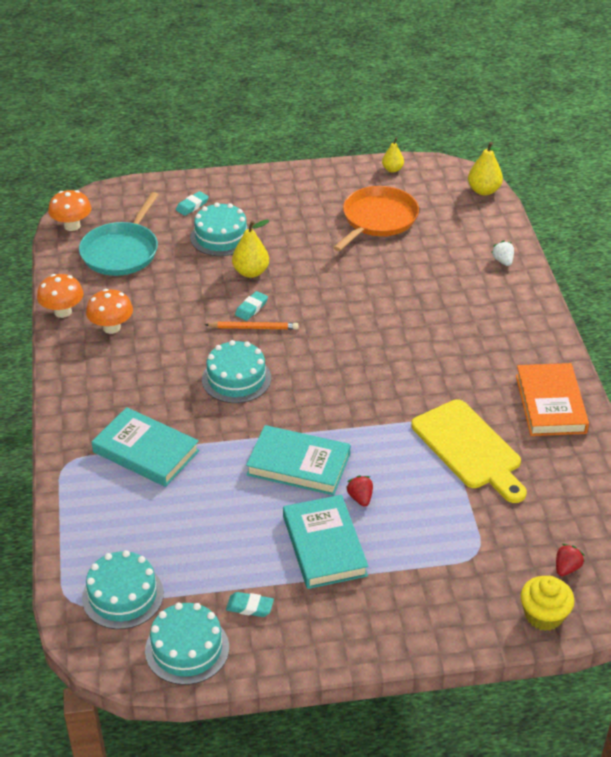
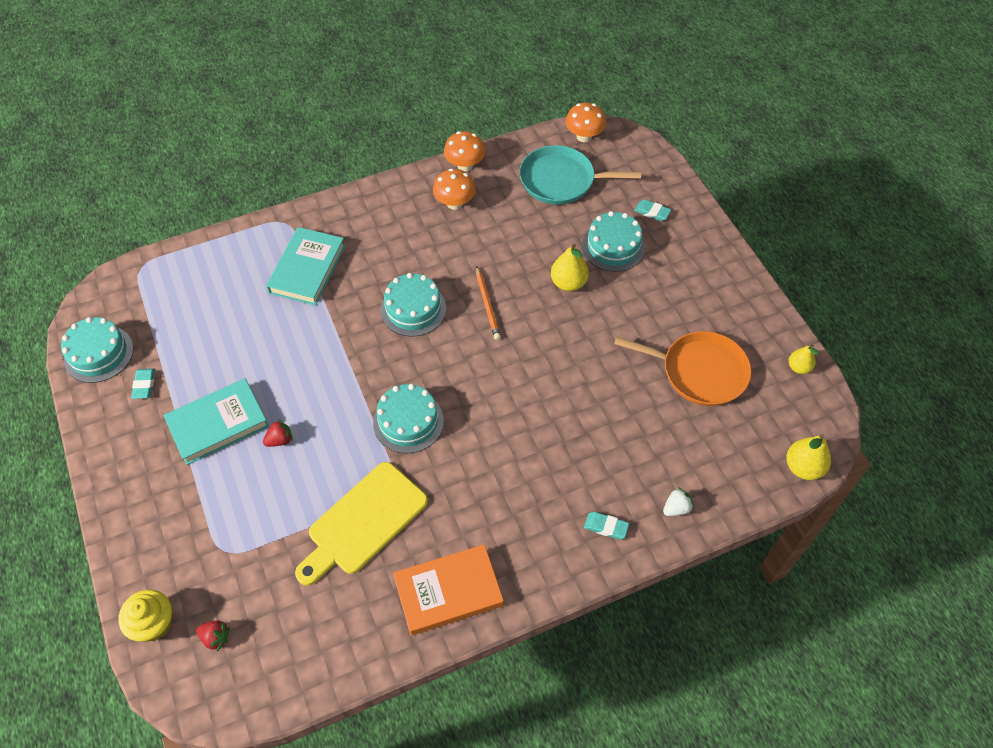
camera: 75 degrees right, 15 degrees up
turquoise cake [82,550,164,629] -> turquoise cake moved to [373,384,444,454]
turquoise eraser [235,291,268,321] -> turquoise eraser moved to [584,512,629,539]
turquoise book [246,425,351,496] -> none

